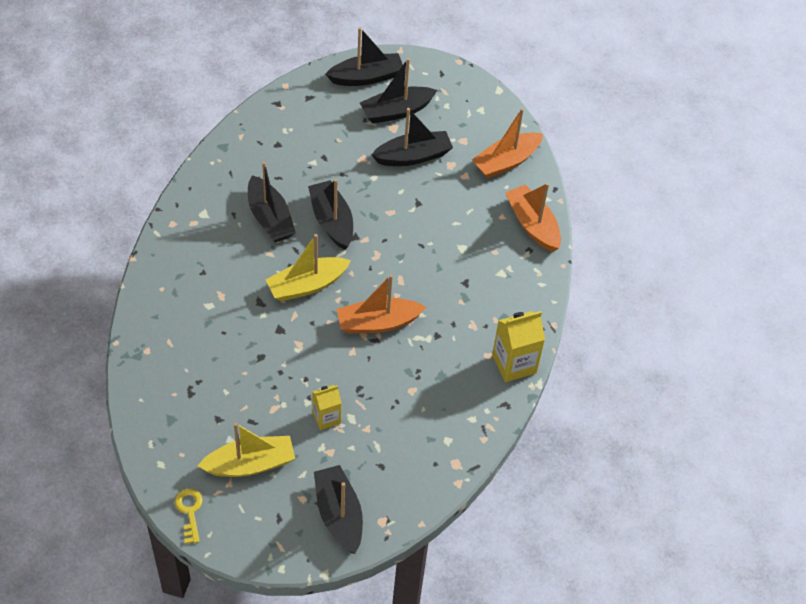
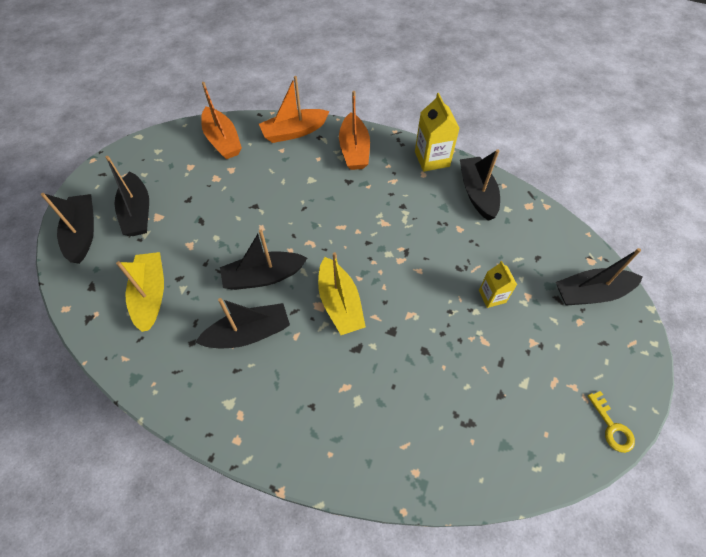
camera: 80 degrees left, 5 degrees up
yellow key [175,489,203,544] -> yellow key turned 105 degrees counterclockwise [587,391,635,453]
yellow boat [198,423,295,477] -> yellow boat moved to [116,252,164,332]
orange boat [337,274,426,334] -> orange boat moved to [339,91,370,170]
black boat [372,108,453,166] -> black boat moved to [460,149,500,221]

